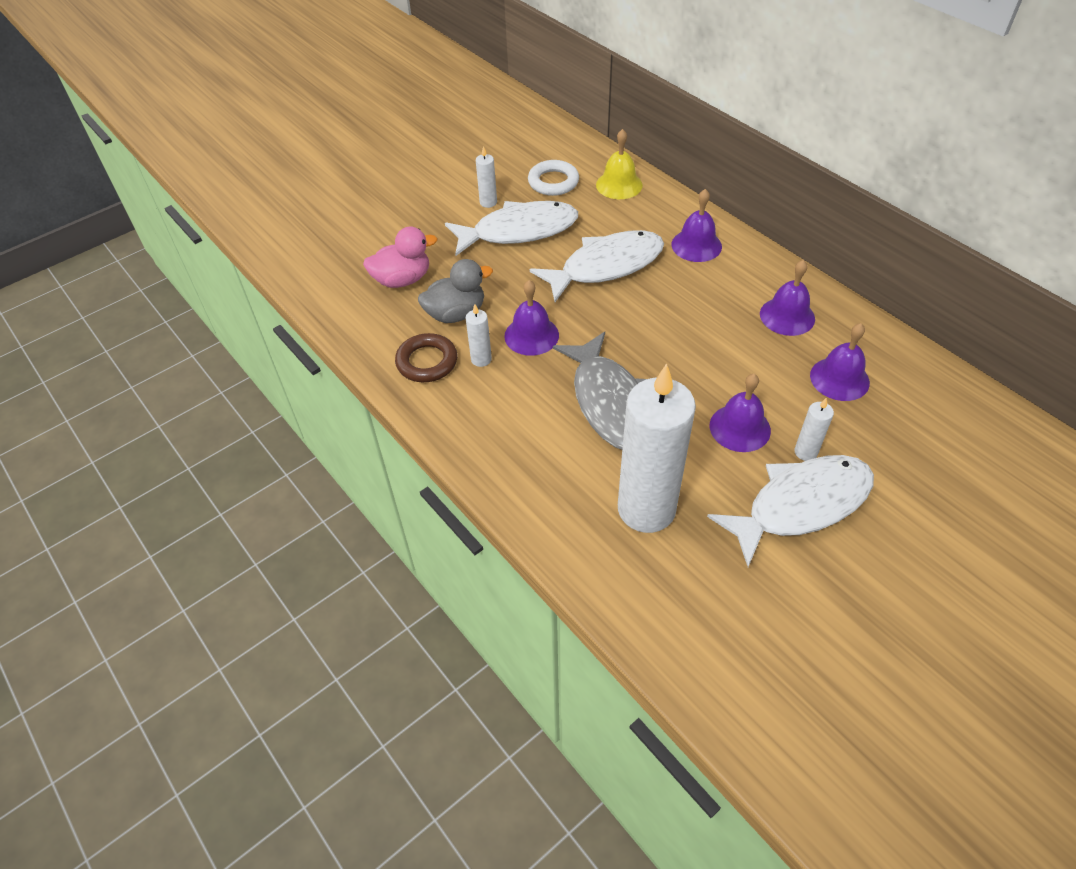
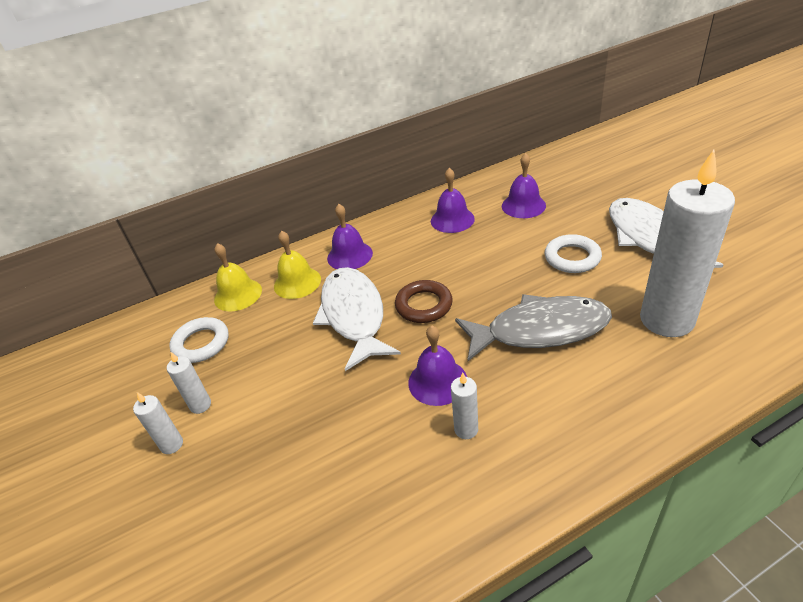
camera: 75 degrees left, 10 degrees down
pink duck [363,226,437,288] -> none
brown ring [395,333,457,382] -> brown ring moved to [395,280,453,323]
grey duck [418,259,493,323] -> none
white fish [445,201,578,256] -> none
purple bell [710,374,771,452] -> white ring [545,234,602,273]
white candle [794,398,834,461] -> white candle moved to [133,392,183,454]
none -> yellow bell [274,230,321,299]

